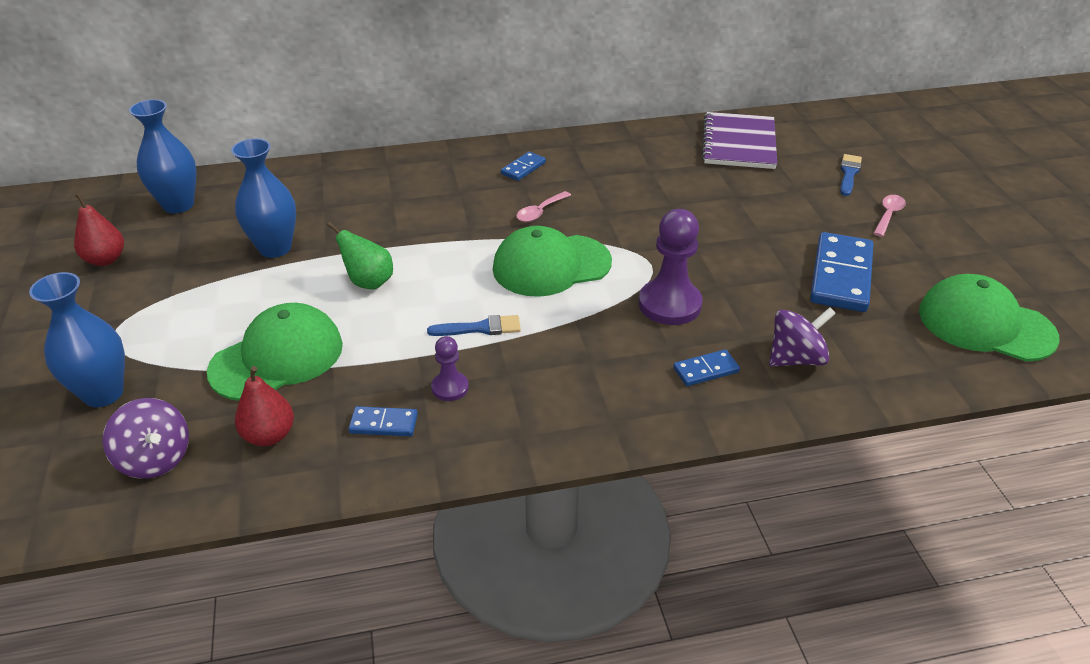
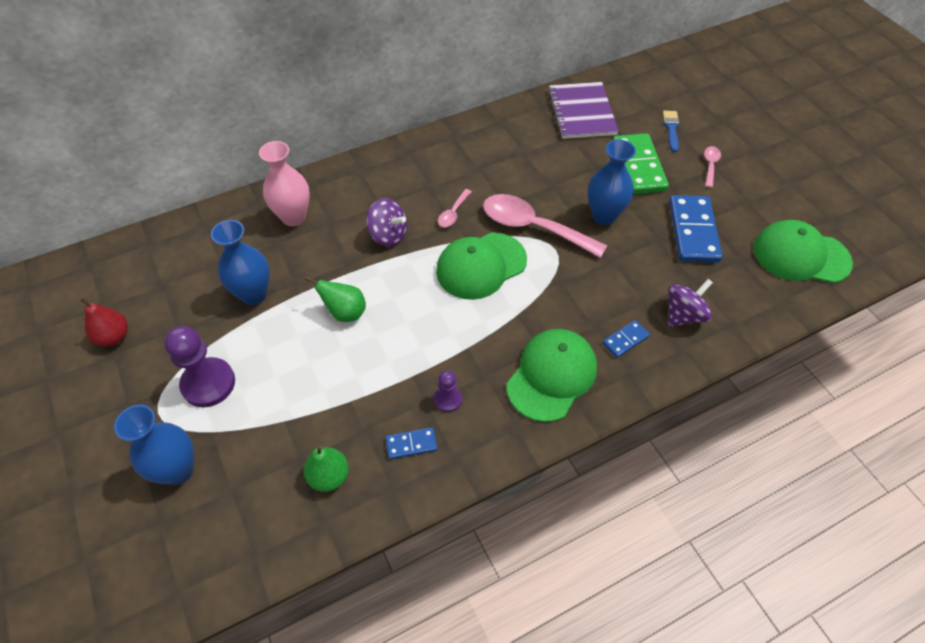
camera: 15 degrees left, 15 degrees up
purple spinning top [103,398,189,479] -> purple spinning top moved to [367,198,407,247]
blue vase [129,99,196,213] -> blue vase moved to [588,139,636,225]
green cap [207,303,343,401] -> green cap moved to [506,329,597,422]
red pear [235,366,294,446] -> green pear [304,445,349,492]
blue brush [427,315,521,336] -> none
blue domino [501,152,546,181] -> none
purple pawn [639,209,702,325] -> purple pawn moved to [164,326,235,407]
none -> pink vase [259,141,310,226]
none -> pink spoon [483,194,607,258]
none -> green domino [613,133,669,194]

